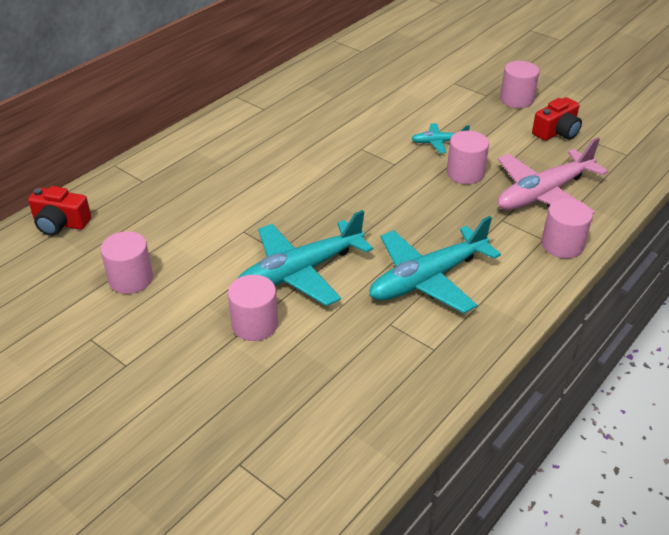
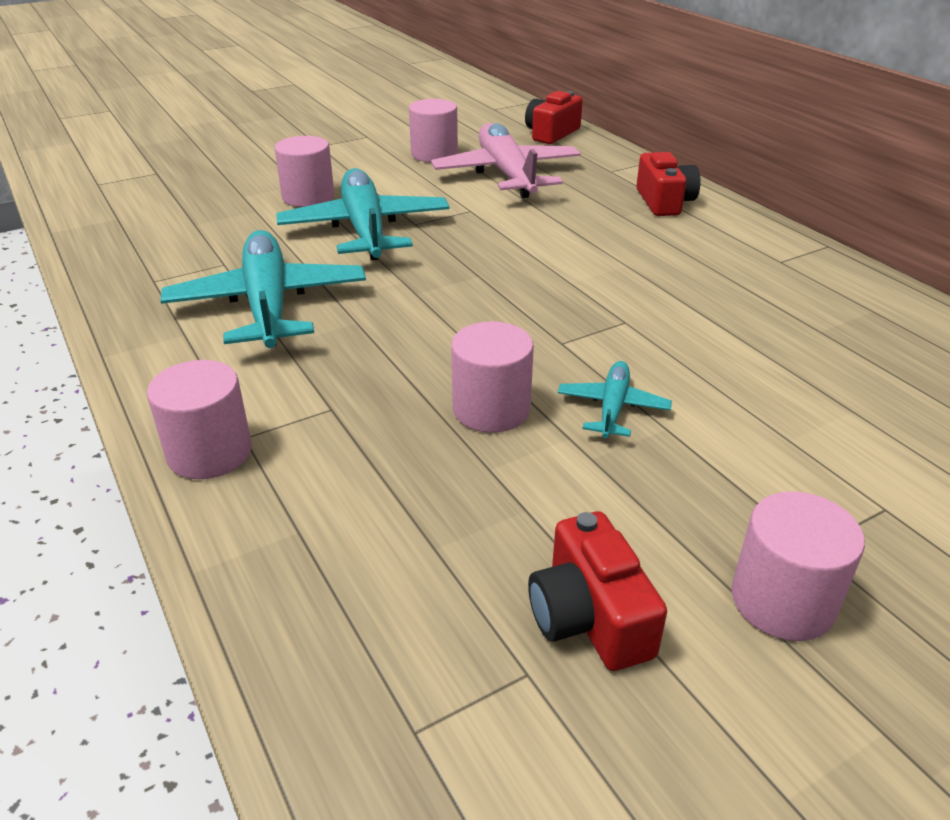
camera: 110 degrees right, 5 degrees down
pink plane [498,138,608,214] -> pink plane moved to [431,123,581,198]
none -> red camera [636,152,701,216]

